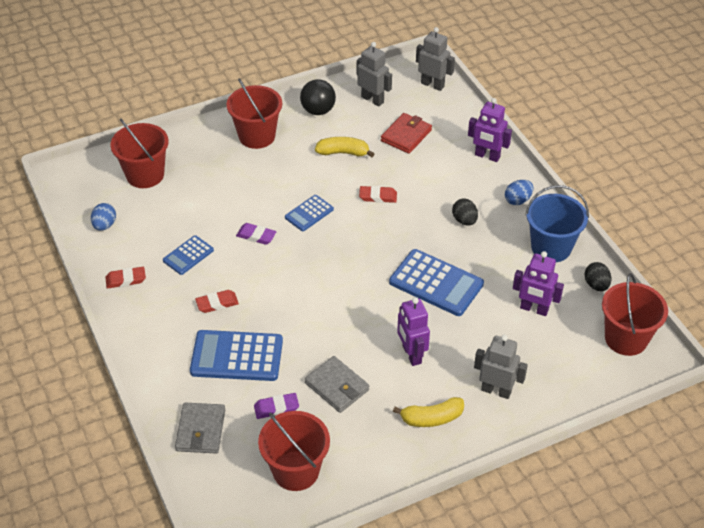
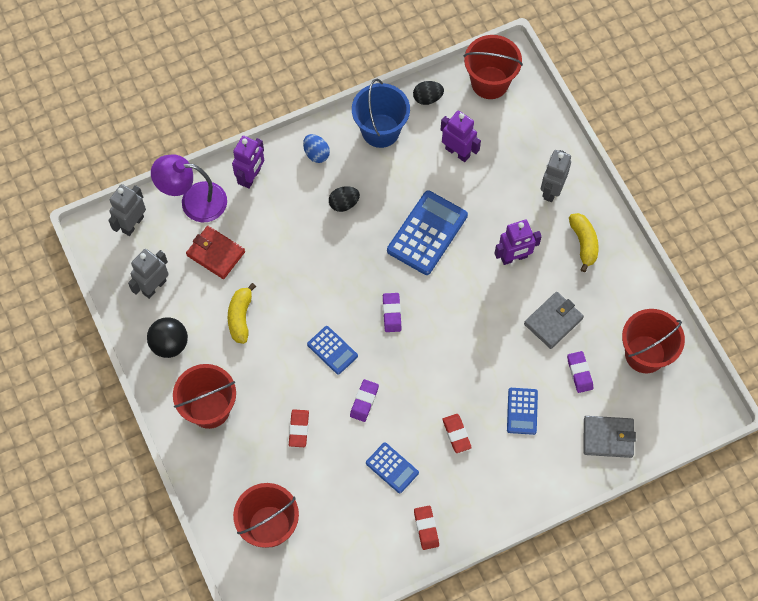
camera: 90 degrees left, 20 degrees up
blue egg [91,203,116,231] -> none
blue calculator [190,330,283,381] -> blue calculator [507,388,538,435], size x0.56
red eraser [359,186,397,203] -> red eraser moved to [289,410,309,447]
purple robot [513,251,564,316] -> purple robot turned 75 degrees counterclockwise [440,111,481,162]
none -> purple lamp [151,154,227,223]
none -> purple eraser [383,293,401,332]

